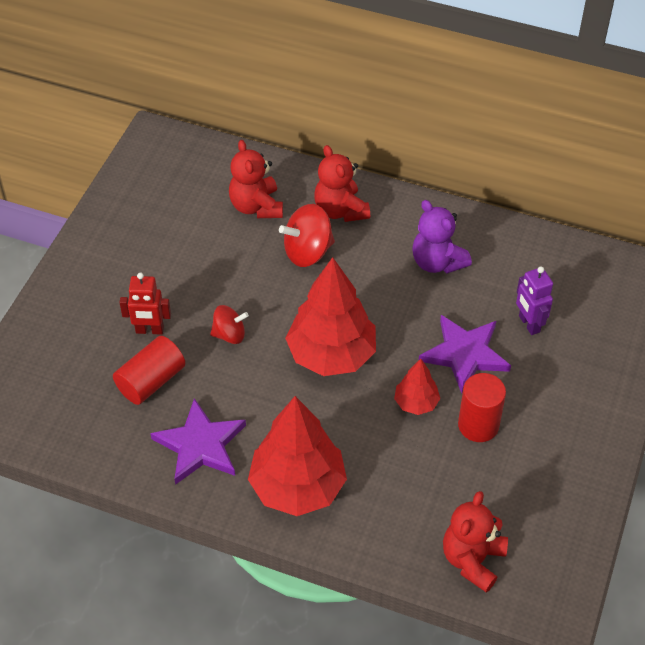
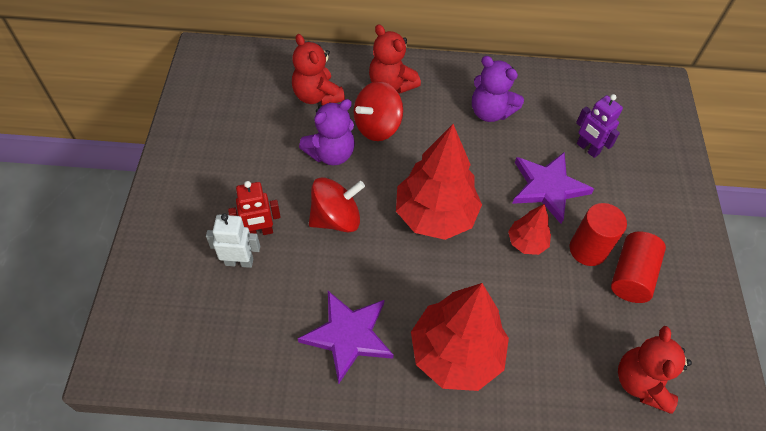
camera: 20 degrees left, 5 degrees up
red cylinder [113,336,185,405] -> red cylinder moved to [611,232,666,303]
red spinning top [210,305,249,344] -> red spinning top [309,177,365,233], size x1.56
none -> white robot [206,214,260,268]
none -> purple teddy bear [299,99,355,165]

